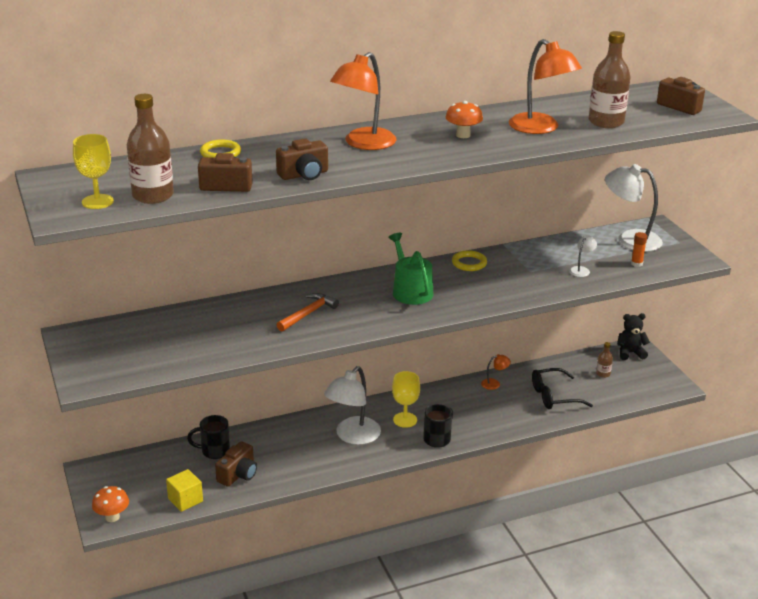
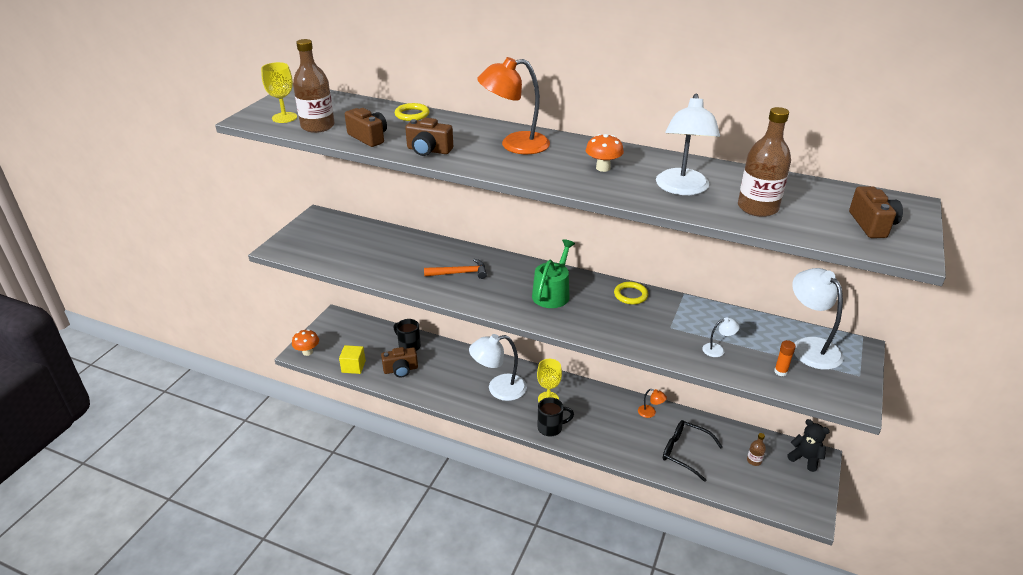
camera: 45 degrees right, 5 degrees up
orange lamp [509,39,582,134] -> white lamp [656,94,720,195]

